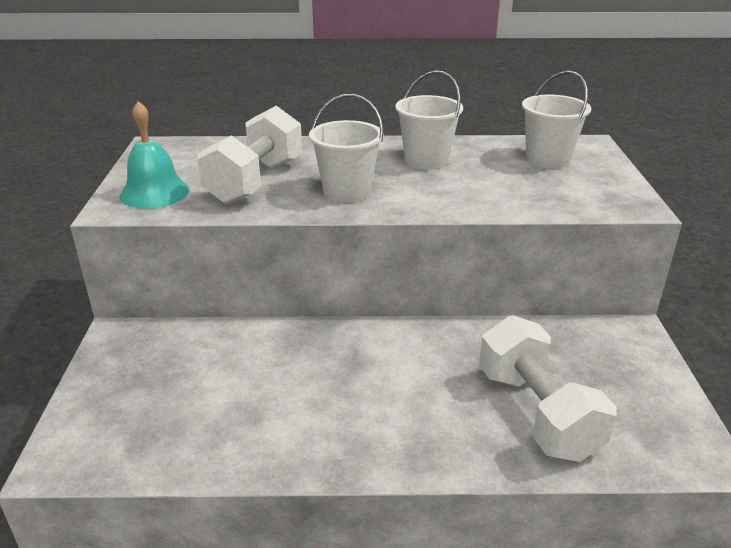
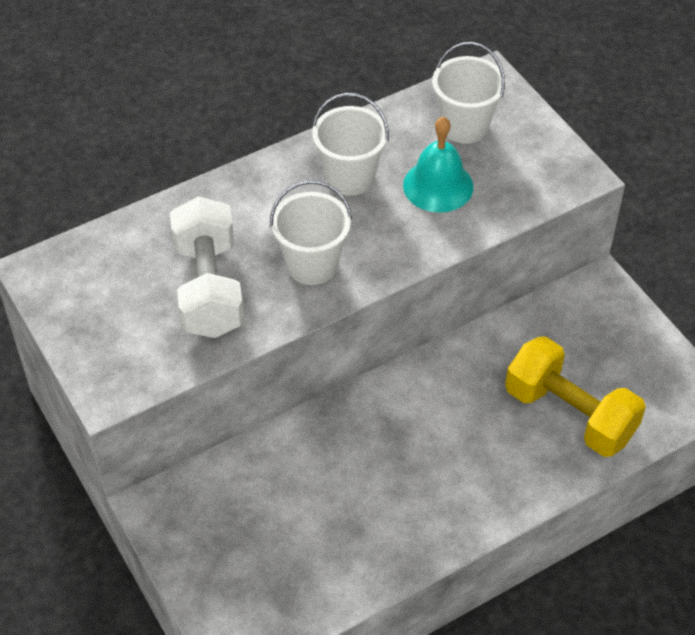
camera: 30 degrees left, 20 degrees up
turquoise bell [120,101,190,208] -> turquoise bell moved to [403,116,473,213]
white dumbbell [479,315,617,462] -> yellow dumbbell [505,336,646,457]

